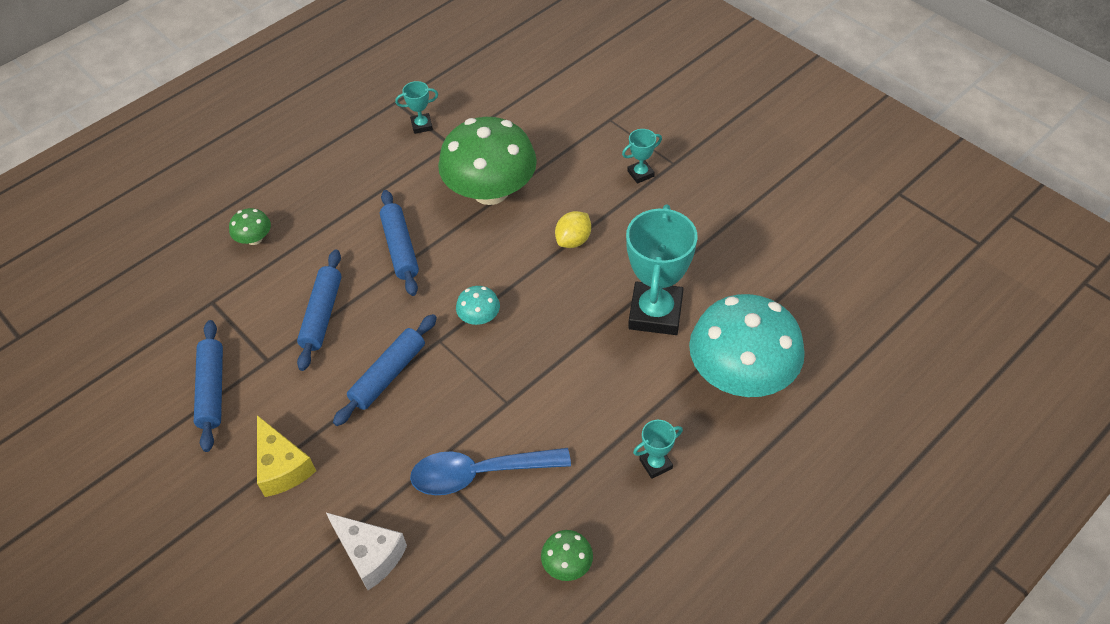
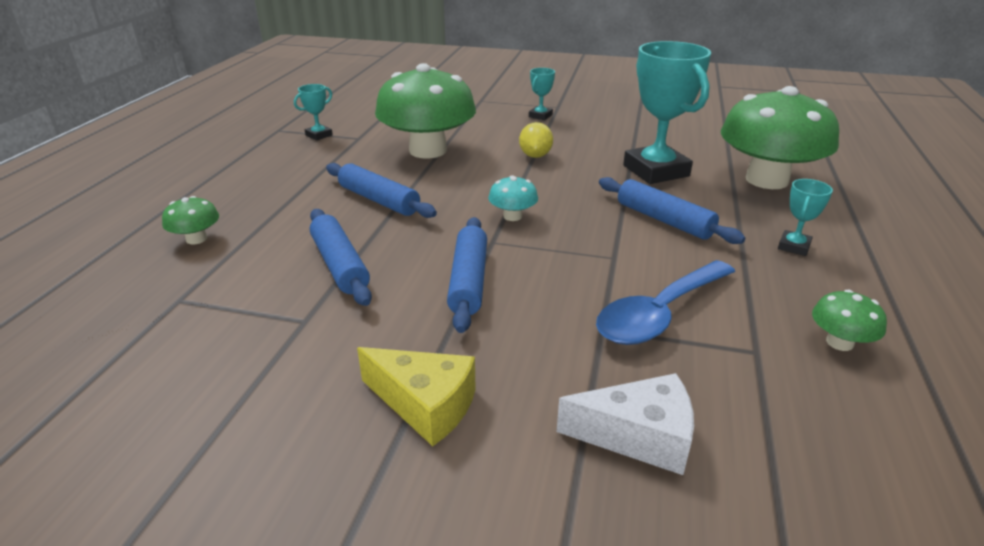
camera: 35 degrees left, 20 degrees down
blue rolling pin [194,320,223,452] -> blue rolling pin moved to [599,177,745,244]
turquoise mushroom [689,294,805,397] -> green mushroom [721,86,839,189]

